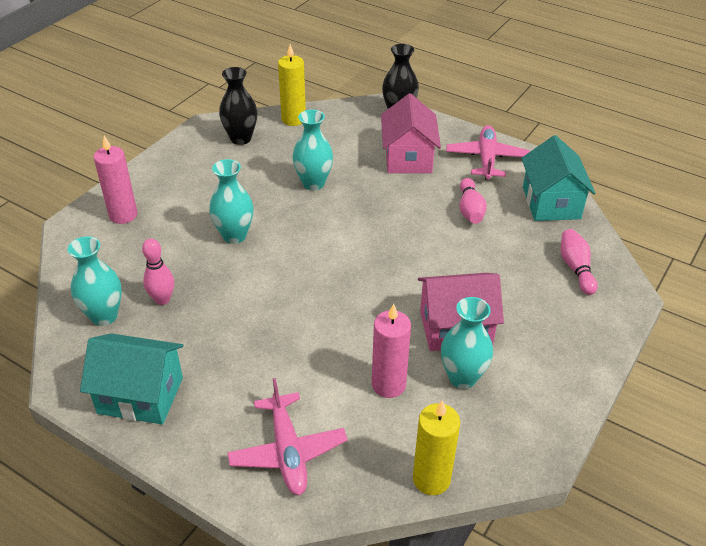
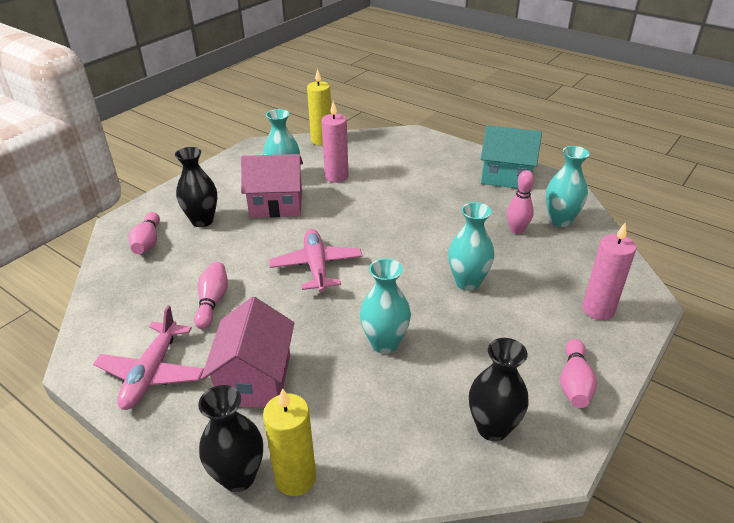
camera: 175 degrees left, 5 degrees down
pink plane [227,378,348,495] -> pink plane moved to [269,229,363,292]
yellow candle [278,44,306,126] -> yellow candle moved to [263,388,316,496]
turquoise house [521,135,595,221] -> none
none -> black vase [175,147,217,227]
none -> pink bowling pin [560,339,597,408]

